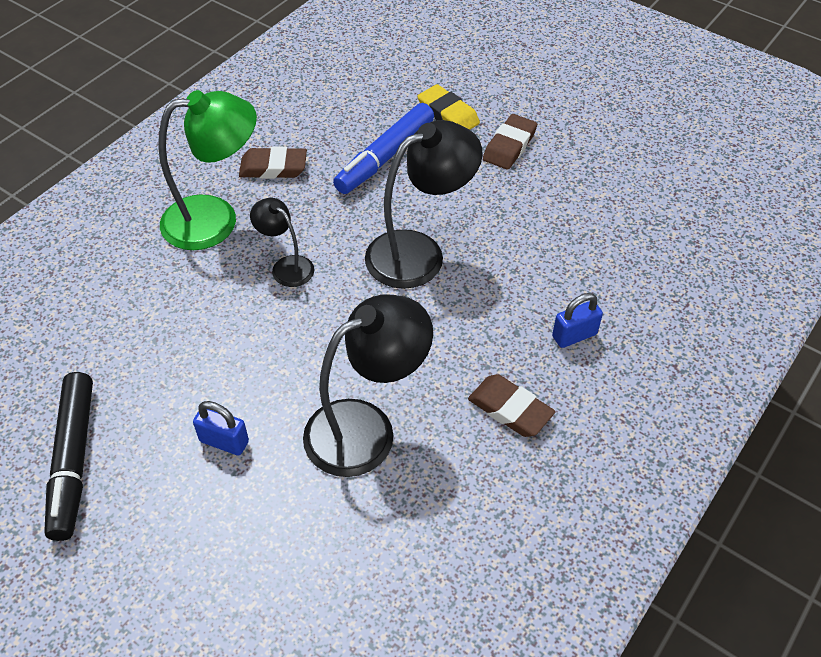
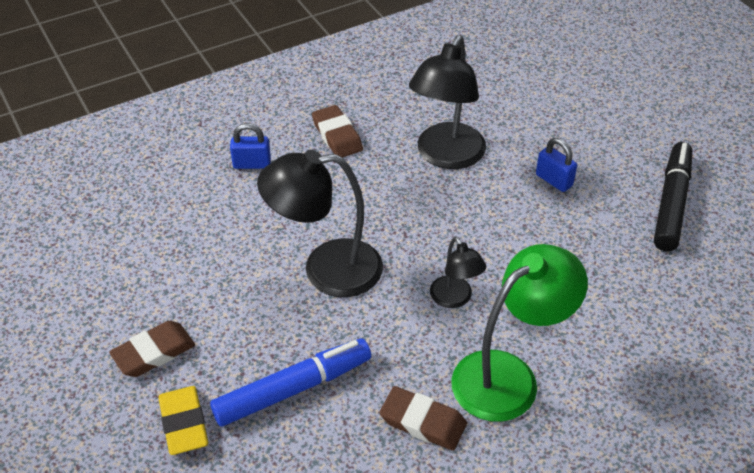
camera: 155 degrees left, 5 degrees down
green lamp [158,90,257,250] -> green lamp turned 135 degrees clockwise [451,244,588,422]
black lamp [303,295,433,477] -> black lamp turned 60 degrees counterclockwise [409,35,486,169]

